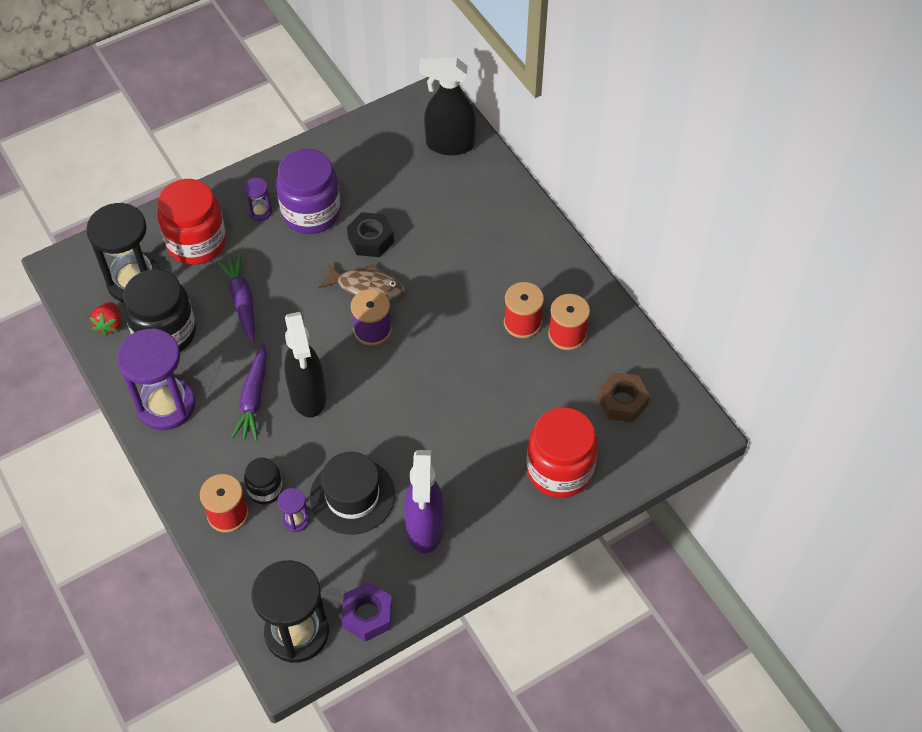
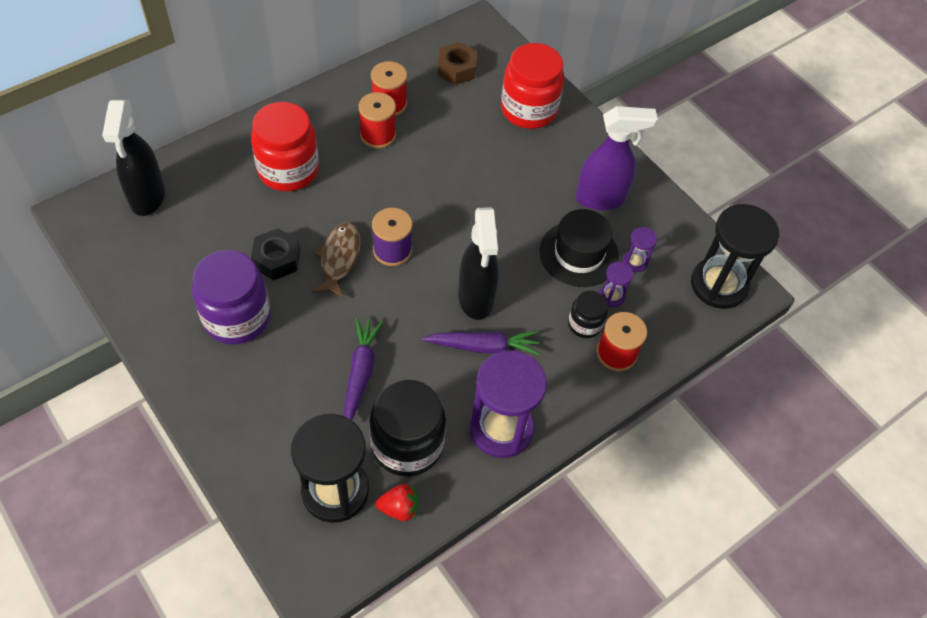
camera: 100 degrees left, 0 degrees up
red jar [157,179,226,265] -> red jar moved to [251,102,319,191]
purple carrot [217,254,255,343] -> purple carrot turned 120 degrees clockwise [344,318,383,420]
purple hourglass [243,178,272,221] -> purple hourglass moved to [623,227,657,272]
black spray bottle [284,312,326,417] -> black spray bottle turned 105 degrees clockwise [458,207,499,320]
purple nut [341,582,392,642] -> none

